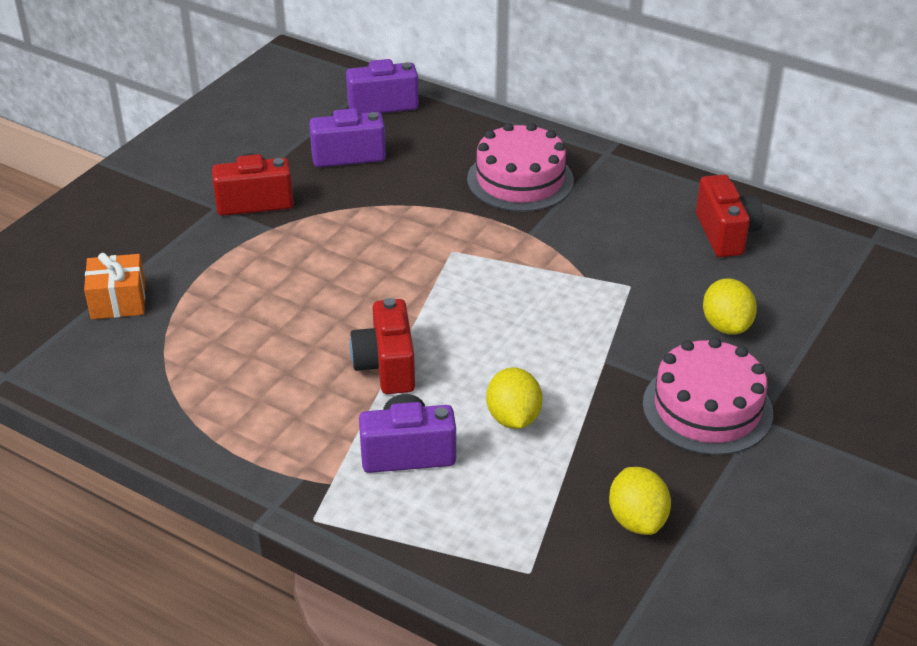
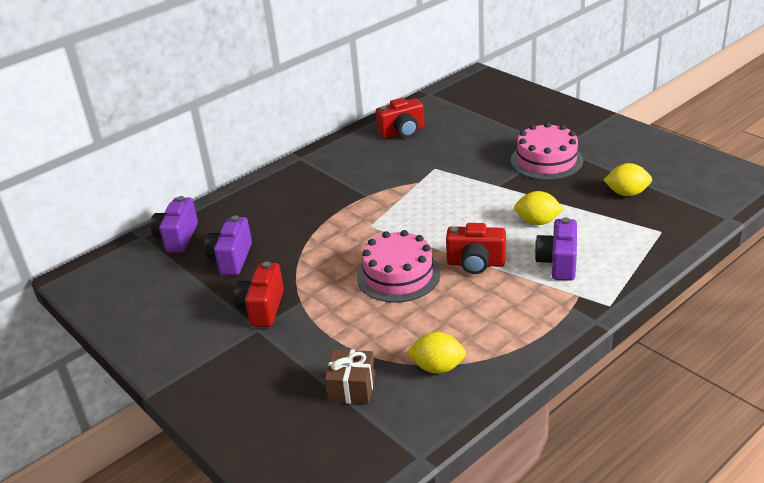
camera: 70 degrees left, 5 degrees down
orange gift [84,253,145,319] -> brown gift [325,349,376,404]
pink cake [467,123,574,212] -> pink cake moved to [357,230,441,303]
red camera [696,175,763,257] -> red camera turned 150 degrees clockwise [376,98,424,139]
yellow lemon [703,278,757,335] -> yellow lemon moved to [406,332,466,374]

